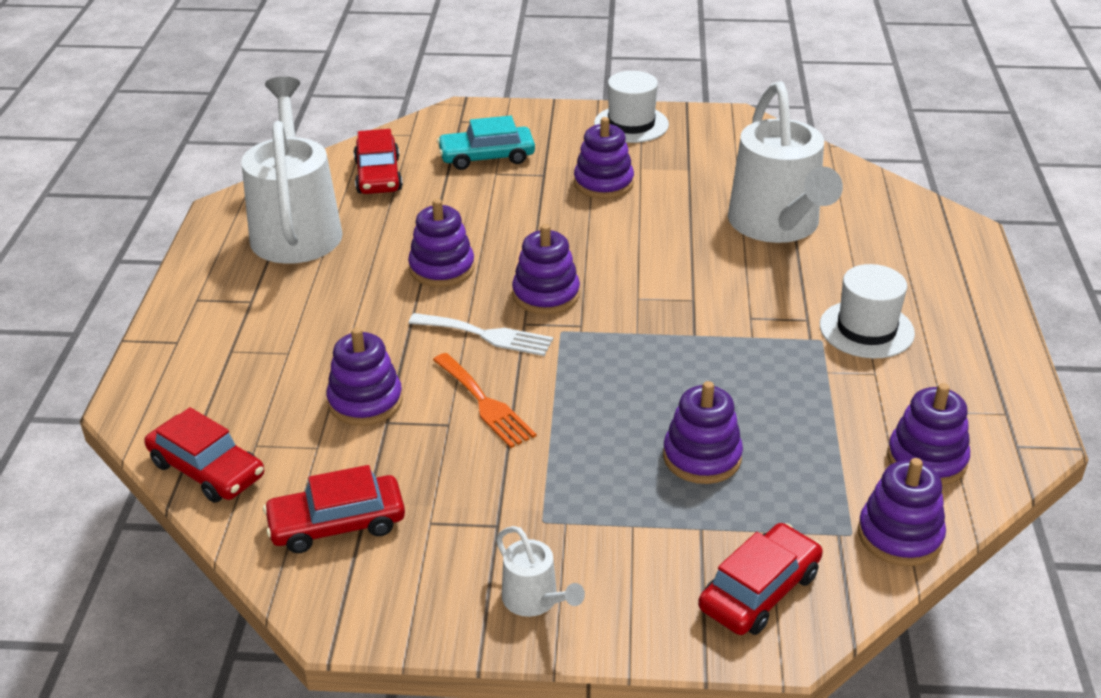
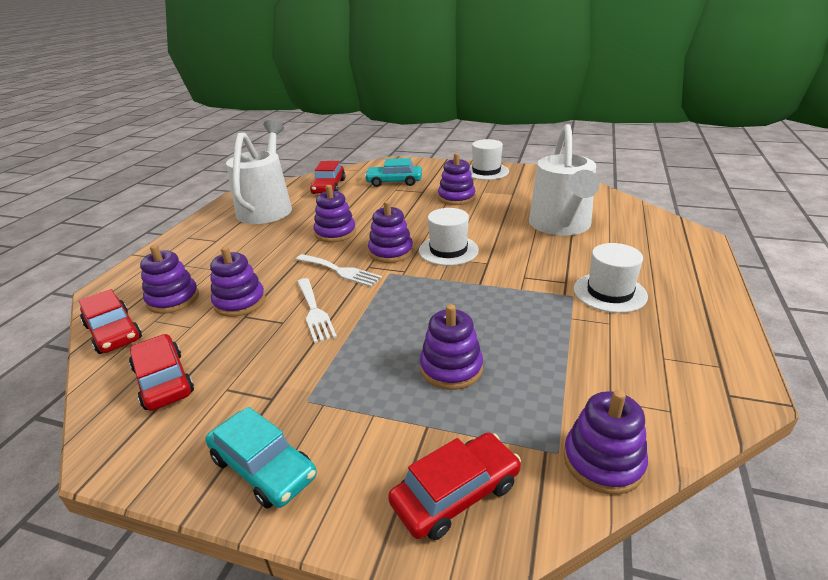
camera: 15 degrees right, 5 degrees down
red car [263,465,405,553] -> red car turned 60 degrees clockwise [129,334,194,411]
orange fork [433,353,536,448] -> white fork [297,278,337,343]
white watering can [496,526,585,617] -> turquoise car [205,407,317,509]
purple stacking toy [887,383,970,486] -> purple stacking toy moved to [140,245,199,314]
none -> white hat [419,208,479,266]

